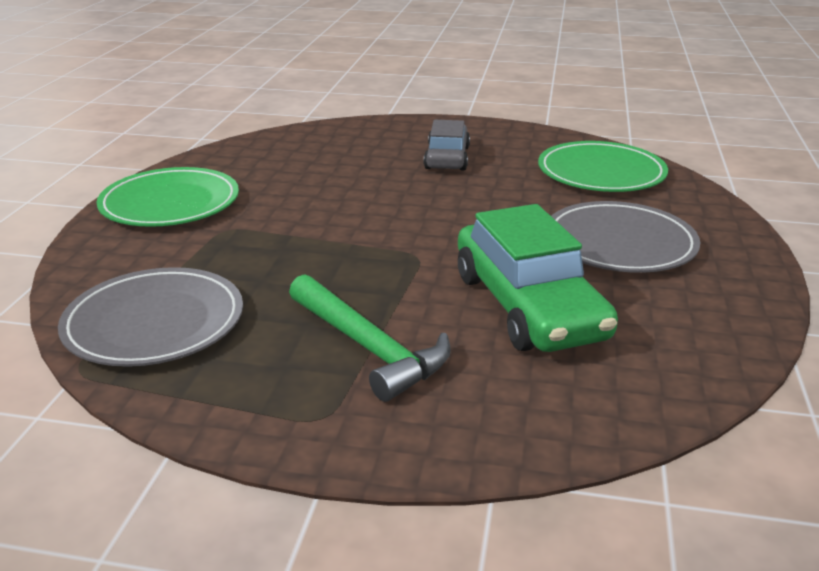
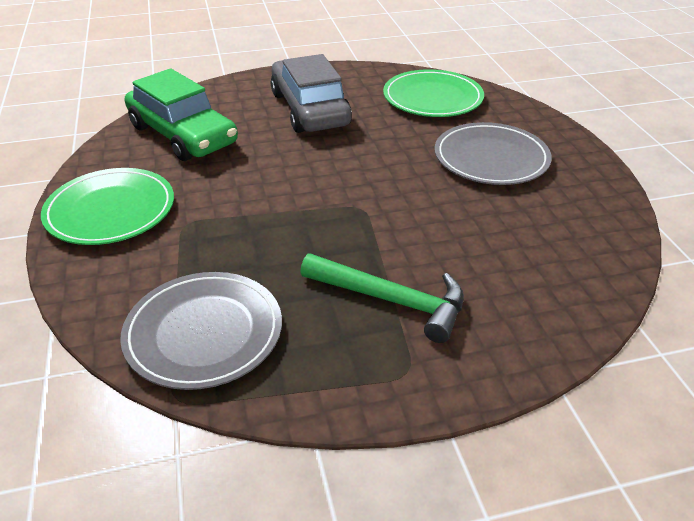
camera: 25 degrees left, 10 degrees up
grey car [423,120,470,171] -> grey car [271,54,352,133], size x1.61
green car [458,204,618,352] -> green car moved to [125,68,238,161]

